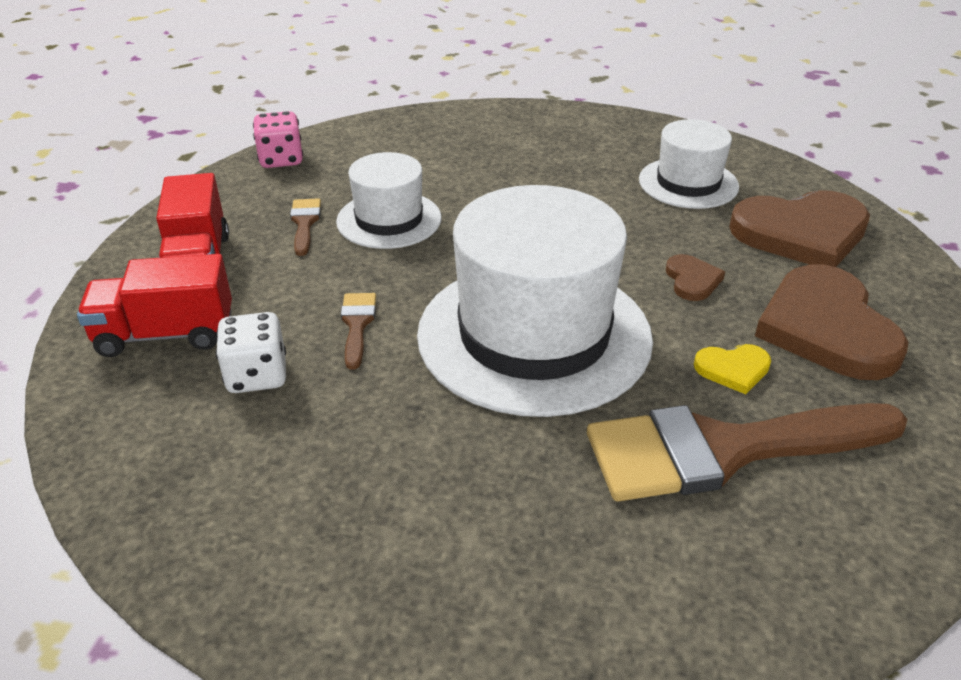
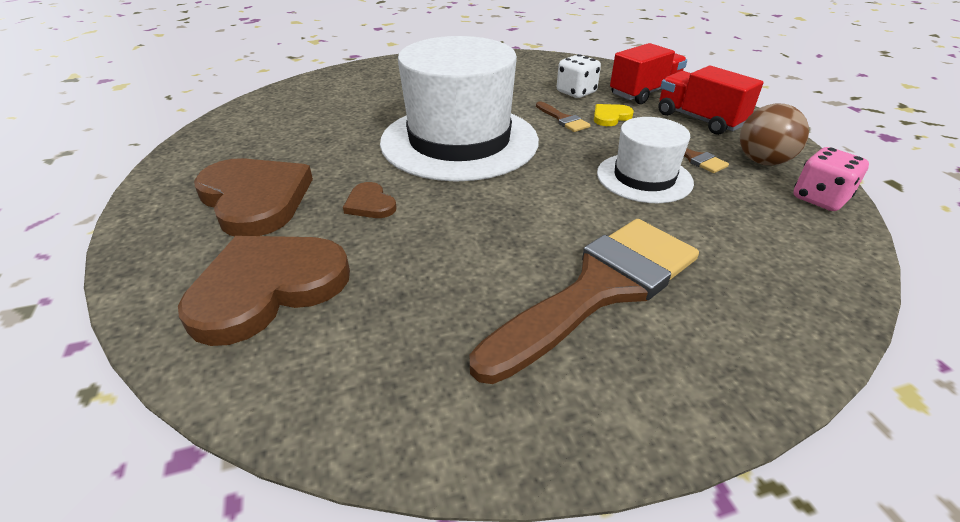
camera: 150 degrees right, 0 degrees up
brown brush [587,403,907,502] -> brown brush moved to [470,219,699,384]
white hat [639,119,739,209] -> none
yellow heart [694,344,771,394] -> yellow heart moved to [594,104,634,126]
none -> brown ball [740,103,809,166]

